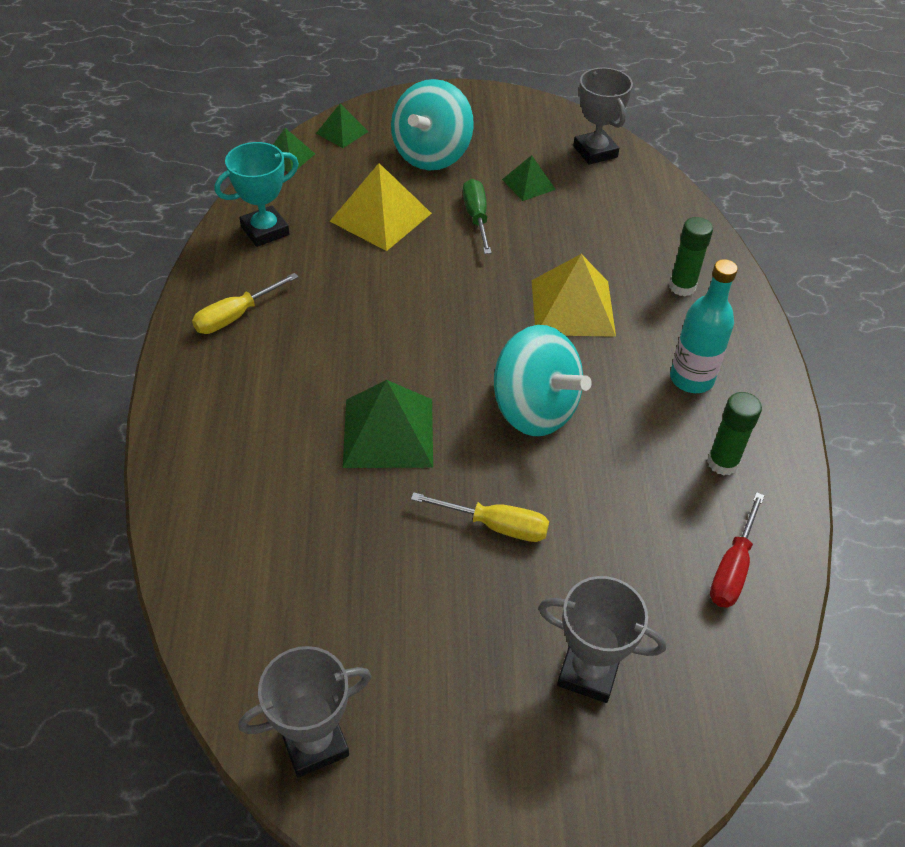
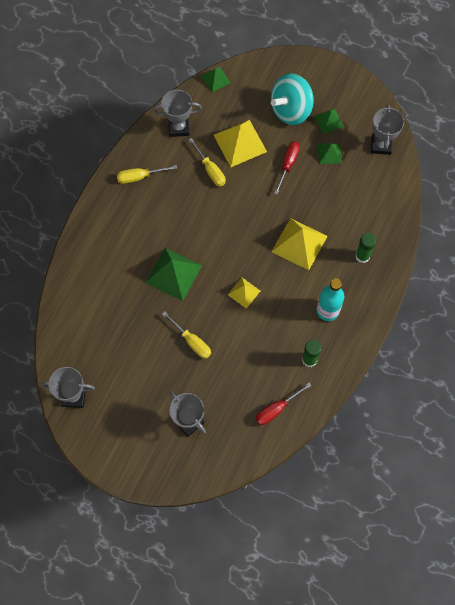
camera: 30 degrees right, 20 degrees up
turquoise trophy [215,142,299,247] -> grey trophy [153,90,202,137]
green pyramid [316,103,369,148] -> green pyramid moved to [314,109,344,134]
green screwdriver [463,179,491,254] -> red screwdriver [274,141,300,195]
turquoise spinning top [494,325,592,436] -> yellow pyramid [228,278,260,309]
none -> yellow screwdriver [189,138,226,186]

